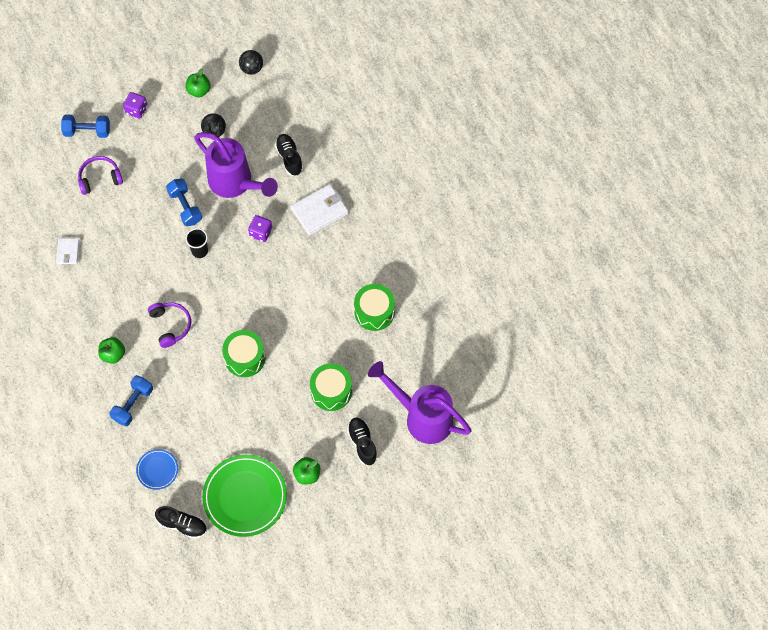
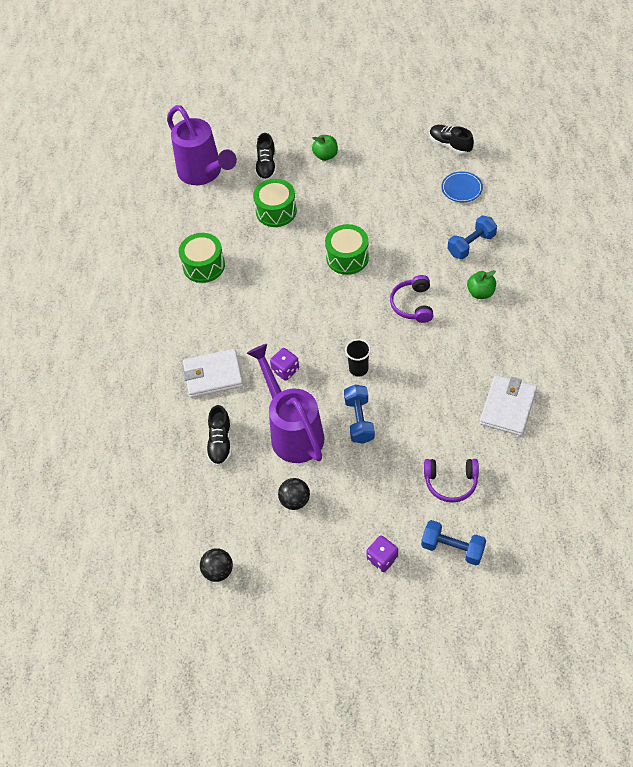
camera: 155 degrees left, 10 degrees down
white wallet [56,238,80,264] -> white wallet [480,375,537,436], size x1.76
green apple [186,69,211,98] -> none
green plate [202,455,287,537] -> none

